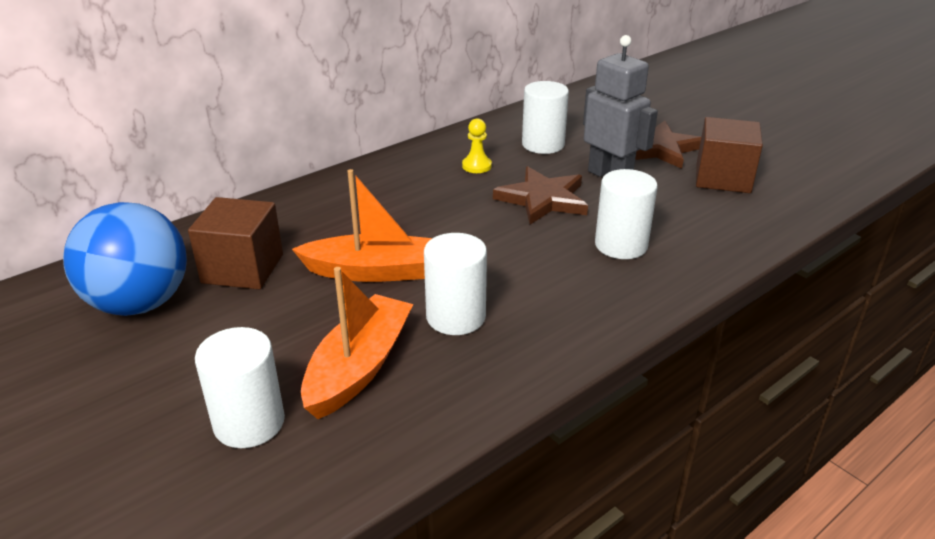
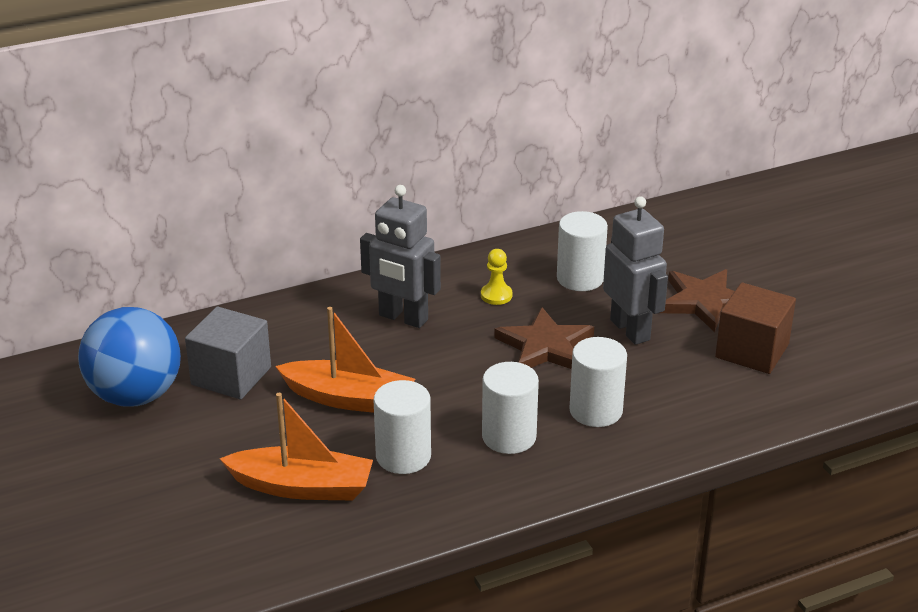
camera: 15 degrees right, 0 degrees up
brown cube [188,197,283,289] -> grey cube [185,306,271,399]
white cylinder [195,327,285,448] -> white cylinder moved to [482,362,539,454]
orange boat [301,267,413,419] -> orange boat turned 60 degrees clockwise [220,393,373,500]
none -> grey robot [360,185,441,328]

